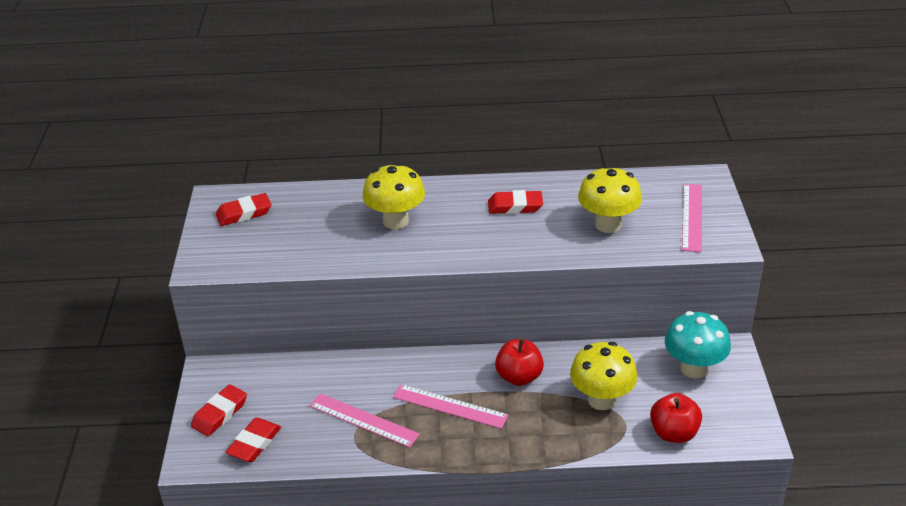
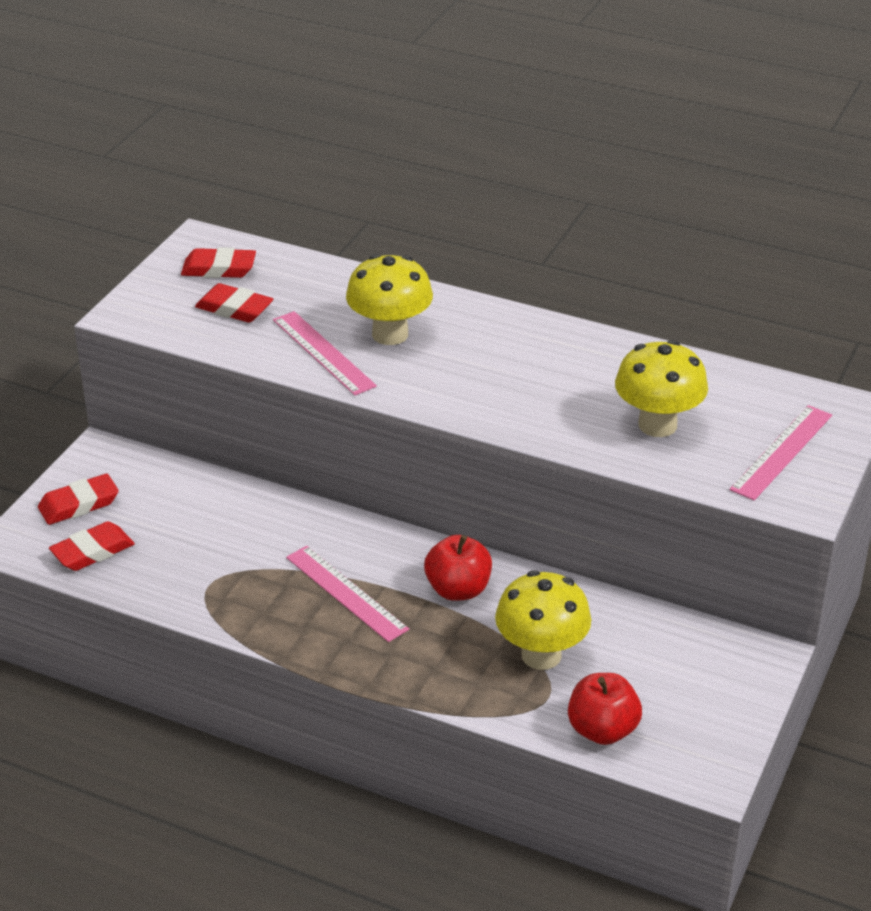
camera: 25 degrees right, 0 degrees up
pink ruler [309,393,420,448] -> pink ruler moved to [273,311,377,395]
red eraser [488,190,543,214] -> red eraser moved to [195,283,273,323]
turquoise mushroom [665,311,731,379] -> none

